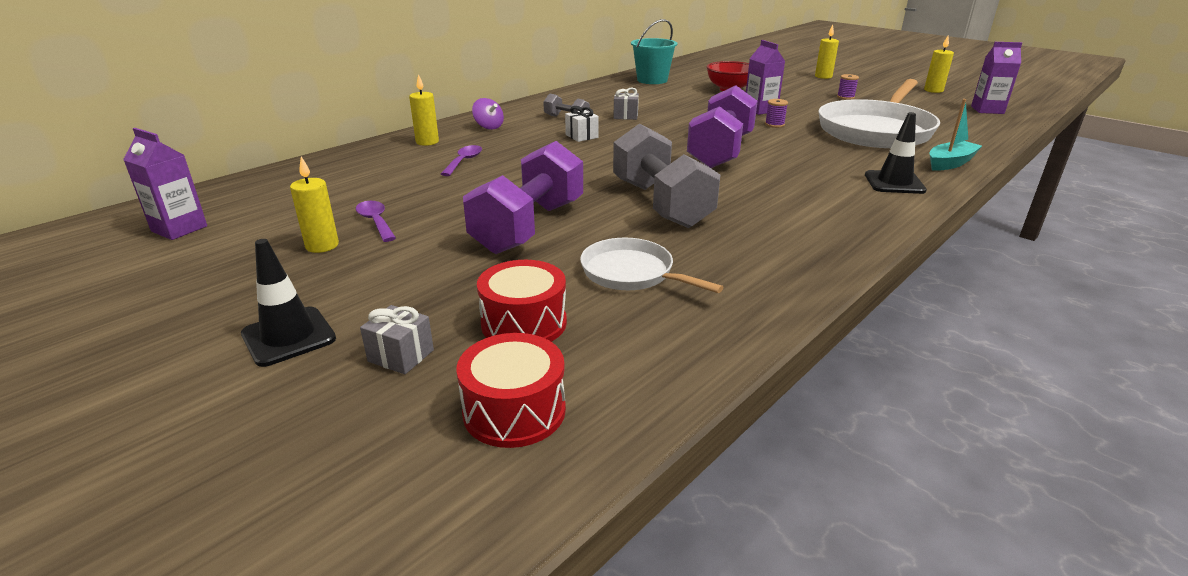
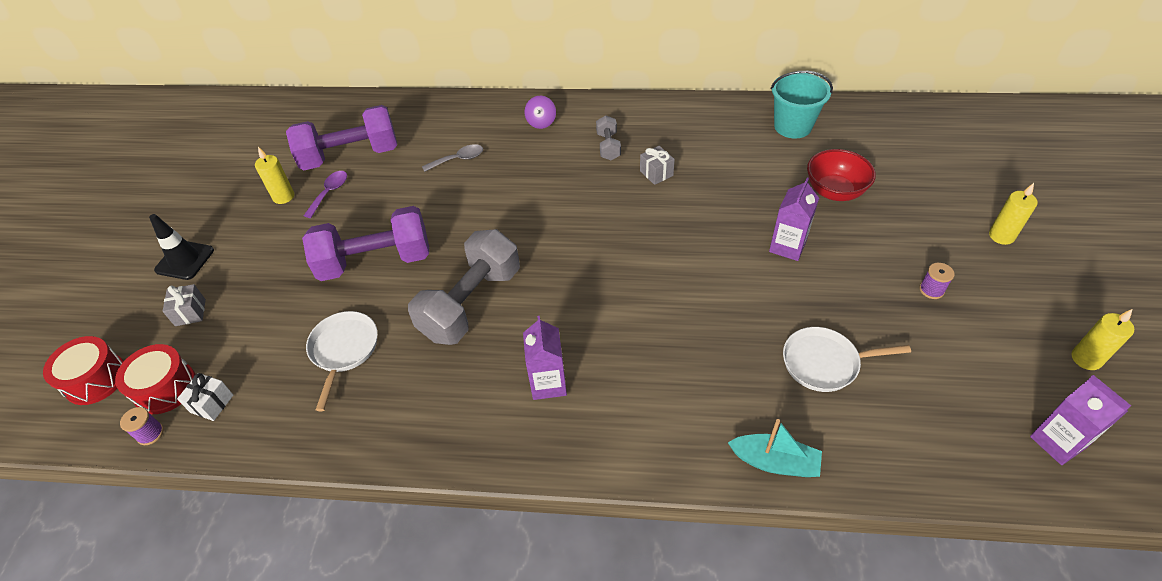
camera: 55 degrees right, 20 degrees up
purple carton [123,128,207,240] -> purple carton moved to [523,316,567,400]
yellow candle [409,74,439,146] -> none
purple spoon [441,145,482,176] -> grey spoon [422,144,483,172]
red drum [477,260,567,342] -> red drum moved to [43,336,124,405]
white gift [565,106,599,142] -> white gift moved to [177,373,233,421]
purple dumbbell [687,85,758,168] -> purple dumbbell moved to [286,105,397,170]
purple spool [765,99,788,128] -> purple spool moved to [120,407,164,445]
white pan [818,79,940,148] -> white pan [783,327,911,392], size x0.52
black traffic cone [865,112,927,194] -> none

